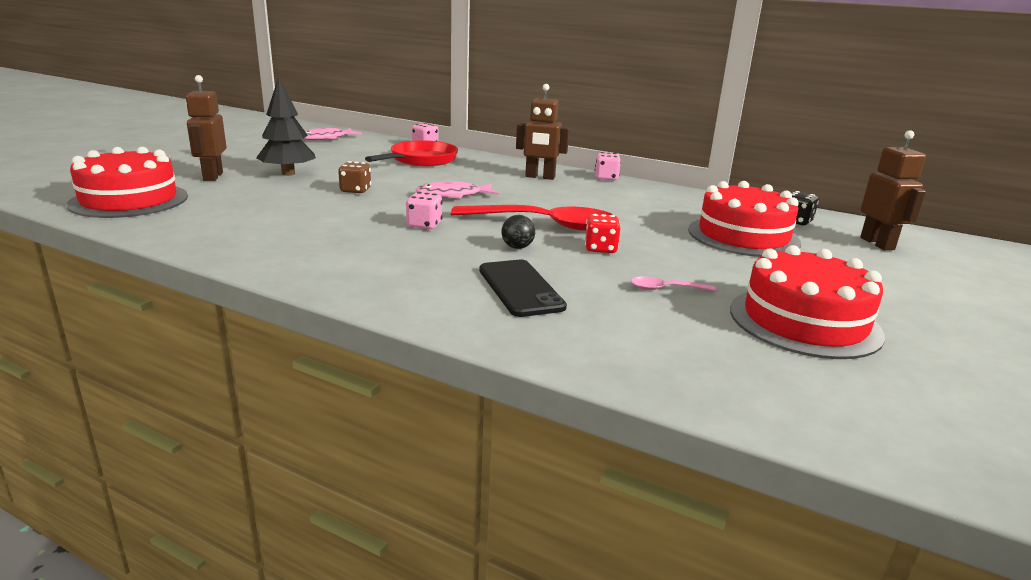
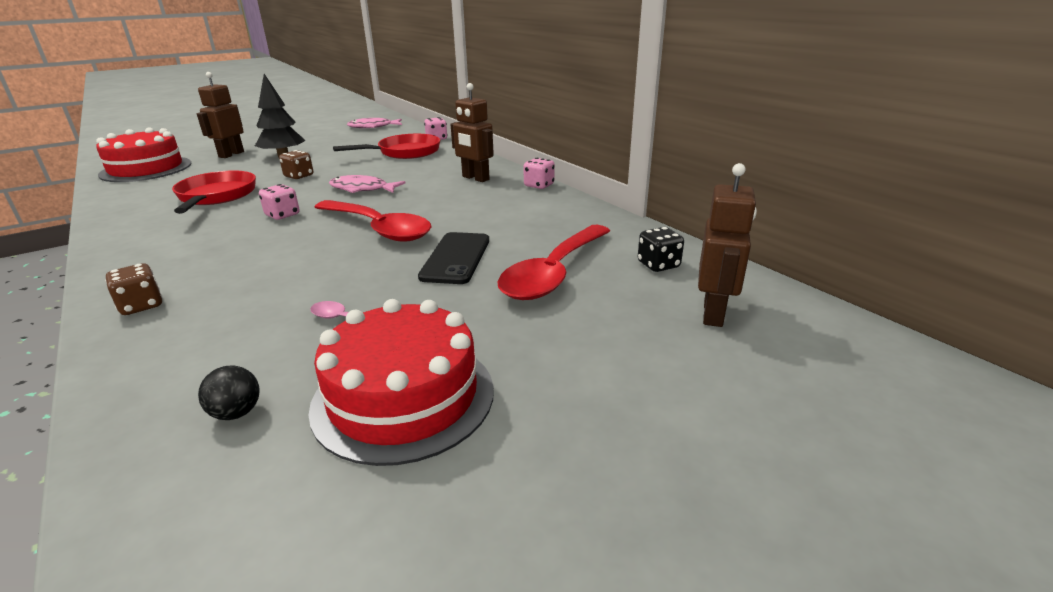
camera: 30 degrees right, 5 degrees up
black phone [479,260,567,317] -> black phone moved to [418,232,489,284]
black ball [501,215,535,249] -> black ball moved to [198,366,260,420]
red dice [585,214,620,253] -> none
red cake [688,181,801,257] -> red spoon [498,225,610,300]
none -> brown dice [105,263,163,315]
none -> red pan [172,170,256,214]

